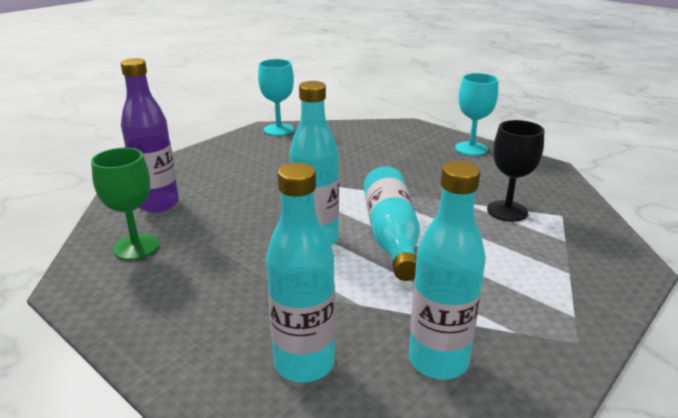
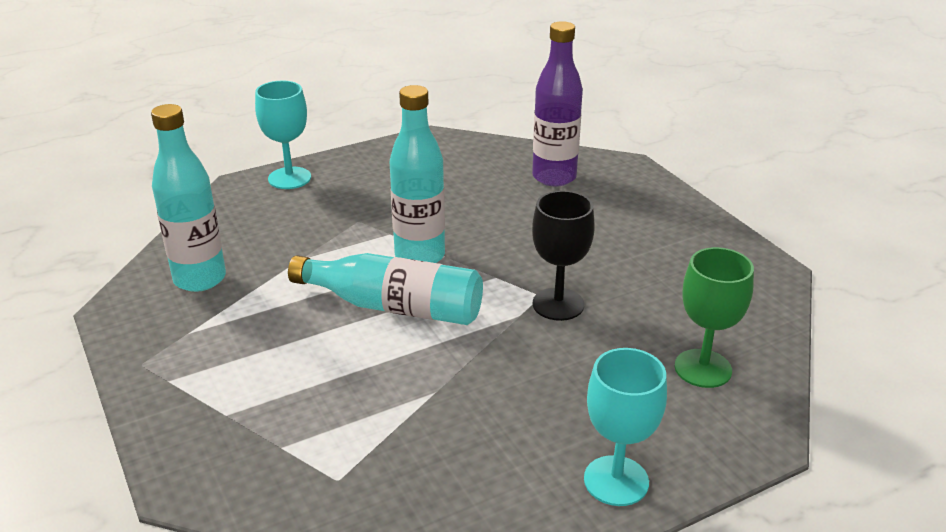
camera: 110 degrees right, 5 degrees up
green goblet [91,148,159,260] -> green goblet moved to [675,247,754,388]
turquoise goblet [258,59,294,136] -> turquoise goblet moved to [255,81,311,189]
turquoise bottle [266,163,335,382] -> none
black goblet [487,120,545,222] -> black goblet moved to [532,191,595,321]

